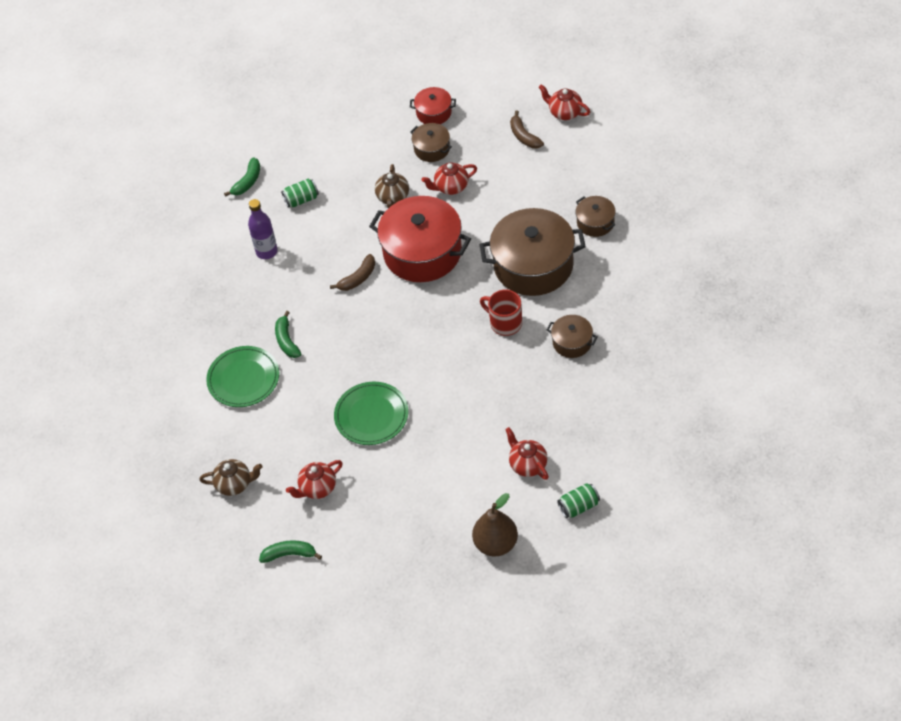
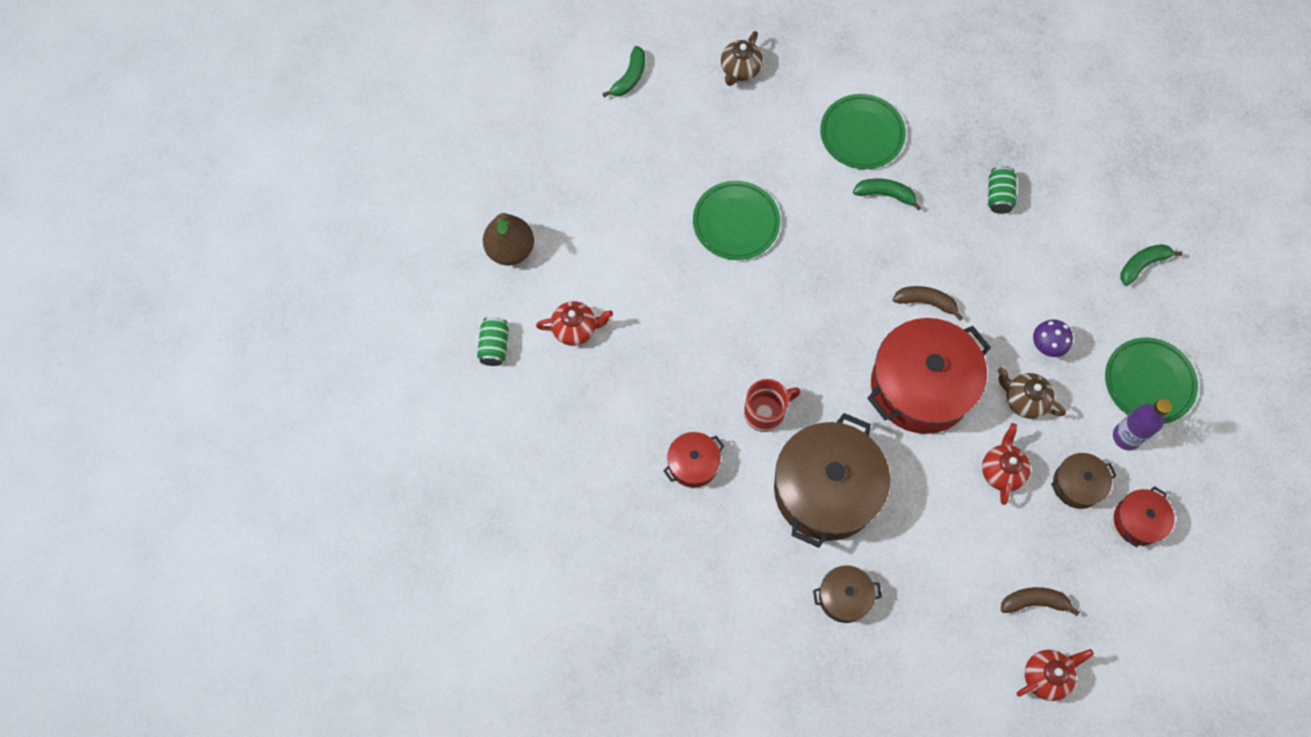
camera: 115 degrees right, 15 degrees up
green banana [224,157,260,197] -> green banana turned 90 degrees clockwise [1120,244,1182,286]
purple bottle [248,199,278,259] -> purple bottle moved to [1113,398,1172,450]
green can [281,179,319,208] -> green can moved to [988,166,1017,214]
red teapot [286,460,343,499] -> none
brown banana [330,254,375,291] -> brown banana turned 120 degrees clockwise [892,286,963,321]
brown pot [547,315,597,358] -> red pot [664,432,724,488]
none -> purple mushroom [1033,320,1073,357]
none -> green plate [1105,337,1198,424]

